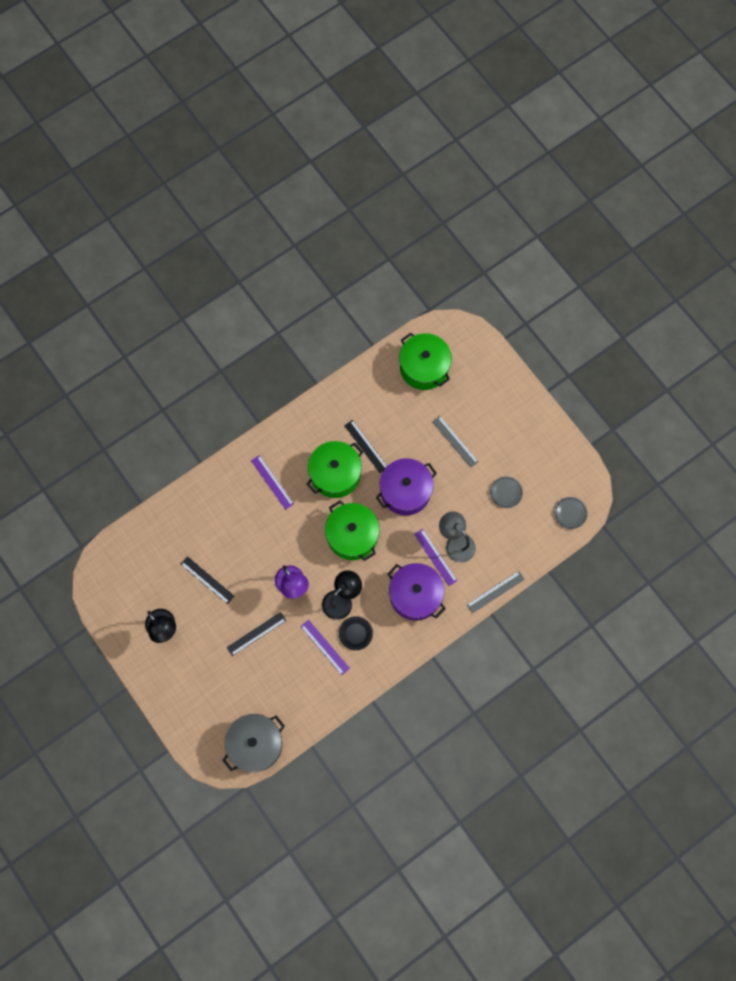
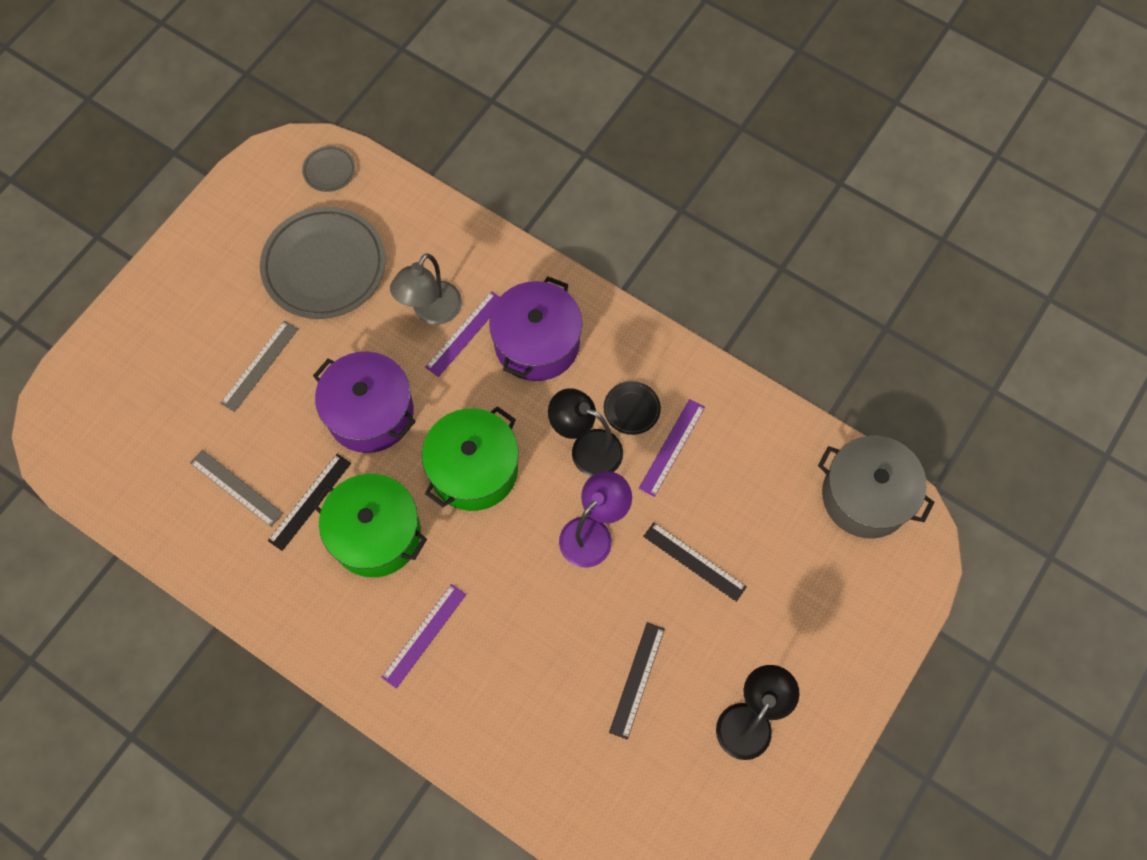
camera: 110 degrees left, 5 degrees down
green pot [399,333,452,390] -> none
grey ruler [467,571,525,614] -> grey ruler moved to [190,450,284,527]
grey plate [490,476,523,508] -> grey plate [260,207,386,319], size x2.28

